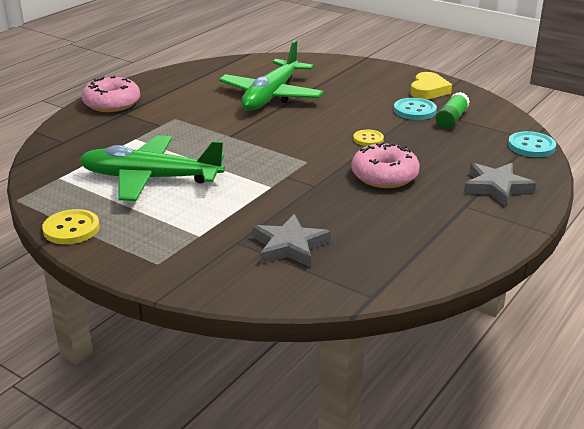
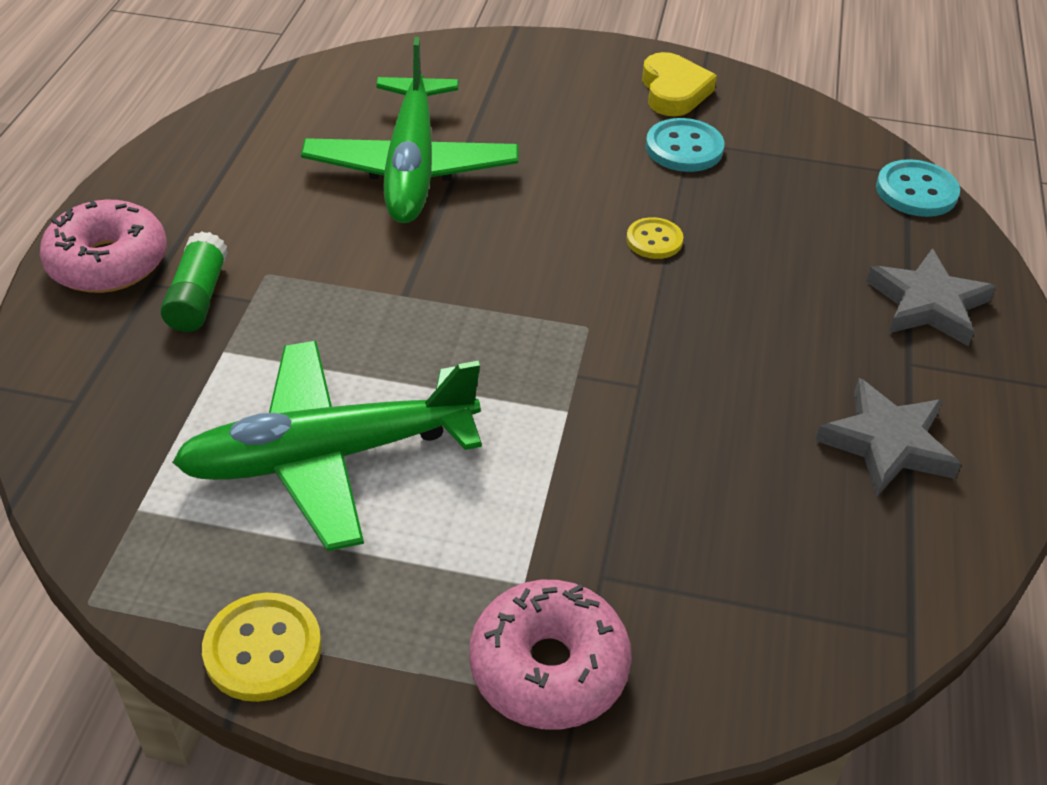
camera: 25 degrees left, 15 degrees up
grey star [252,214,331,267] -> grey star moved to [815,378,962,496]
pink donut [351,142,420,188] -> pink donut moved to [469,580,632,730]
green glue stick [436,92,470,129] -> green glue stick moved to [160,231,228,332]

